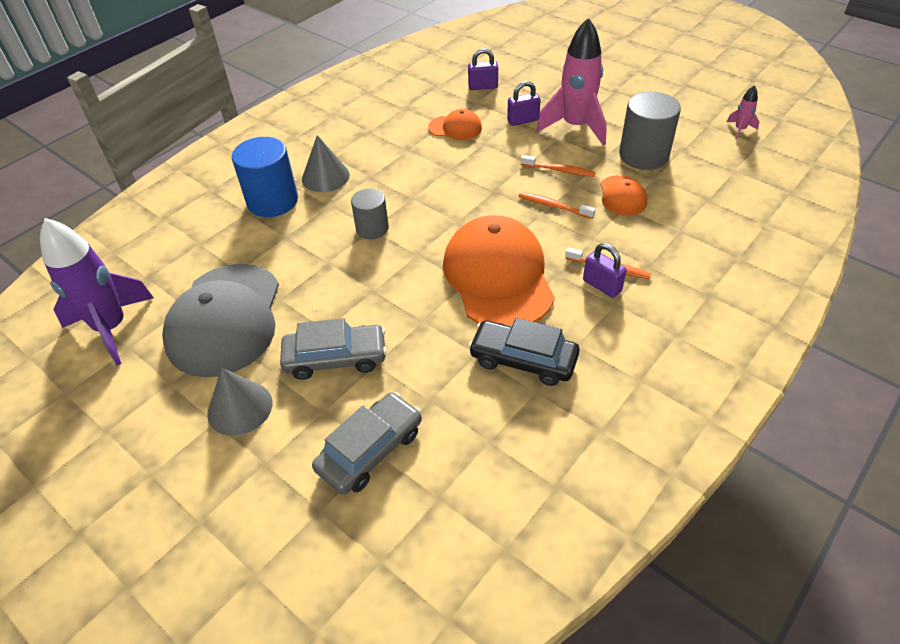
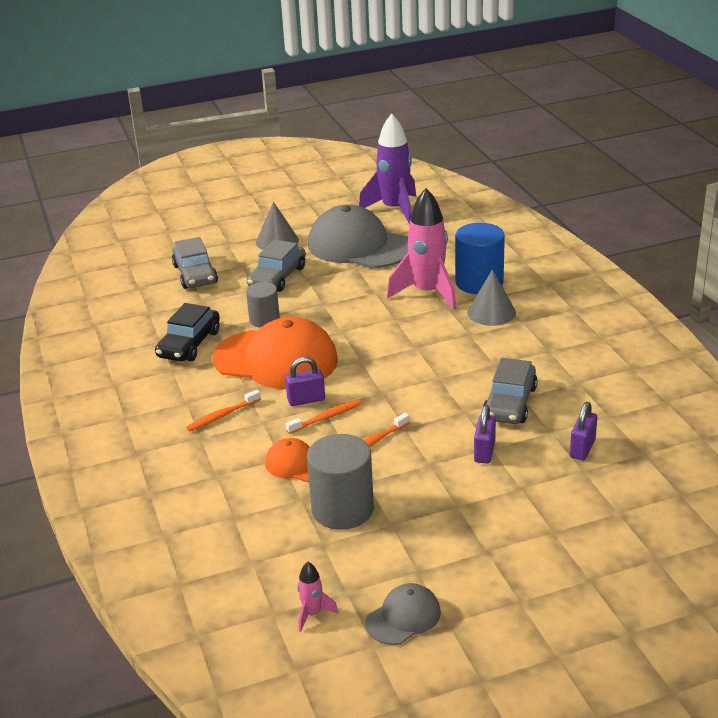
camera: 120 degrees right, 15 degrees down
grey cylinder [351,188,389,239] -> grey cylinder moved to [246,282,280,328]
orange cap [428,109,482,140] -> grey car [482,358,538,424]
black car [468,318,580,386] -> black car turned 150 degrees clockwise [155,303,220,362]
pink rocket [536,18,607,146] -> pink rocket moved to [387,188,456,310]
purple padlock [583,243,627,298] -> purple padlock moved to [285,357,325,406]
none -> grey cap [365,583,441,645]

